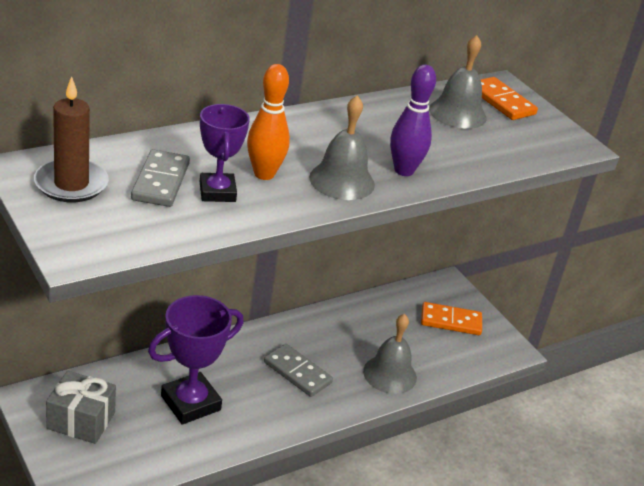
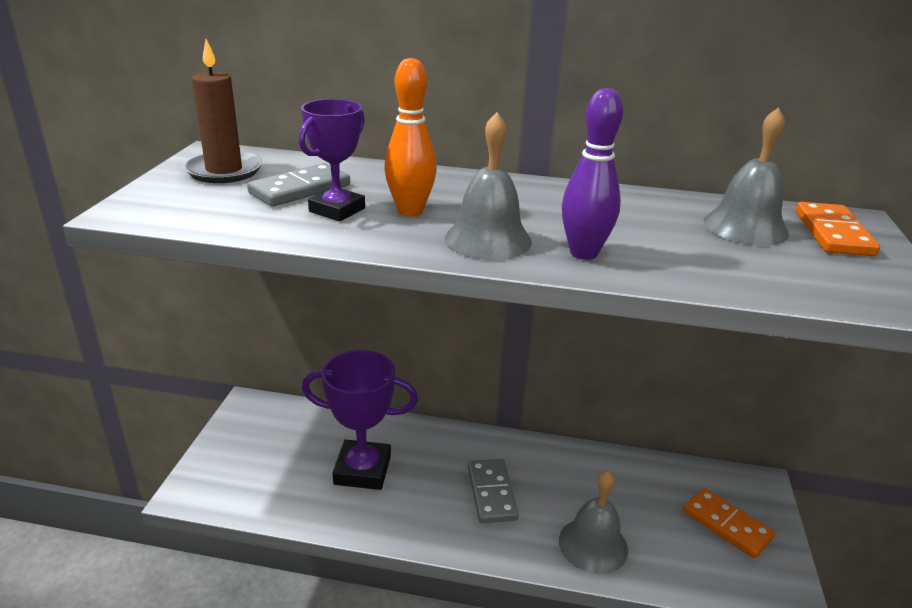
camera: 45 degrees right, 5 degrees down
grey gift [46,371,116,444] -> none

